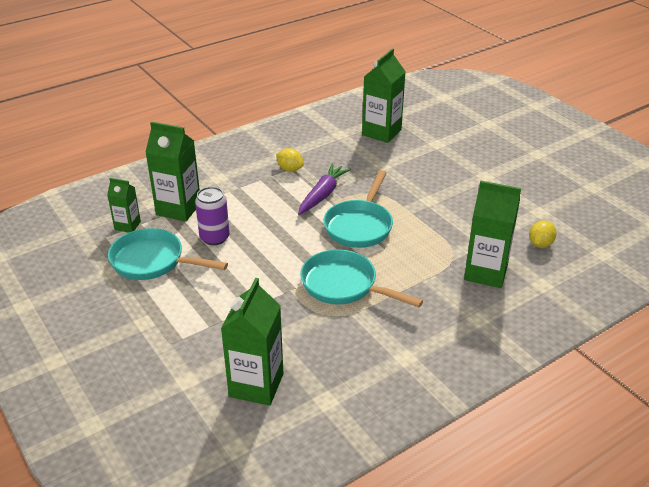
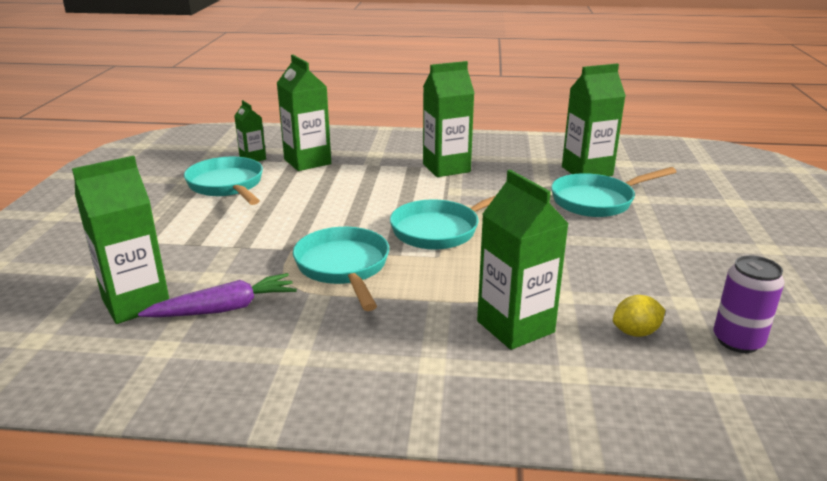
camera: 40 degrees right, 10 degrees down
purple can [195,187,230,245] -> purple can moved to [714,255,784,353]
yellow lemon [276,148,304,172] -> green carton [423,61,474,177]
purple carrot [298,164,351,215] -> purple carrot moved to [138,273,297,317]
none -> turquoise pan [551,167,676,217]

